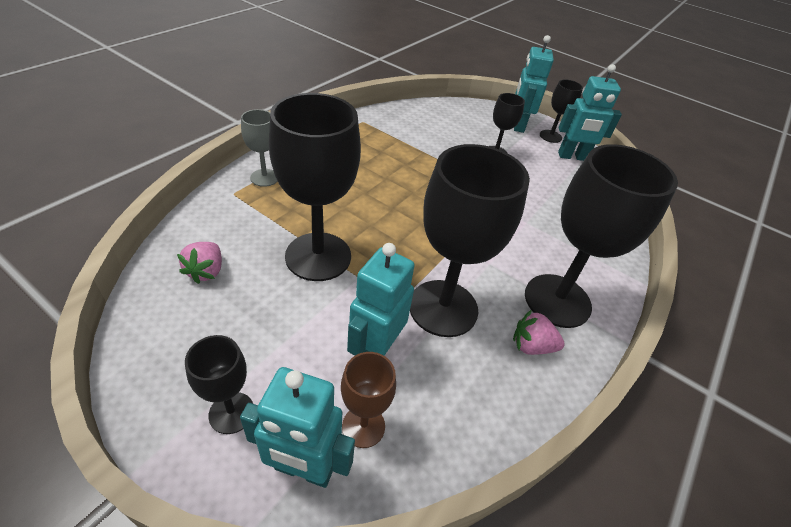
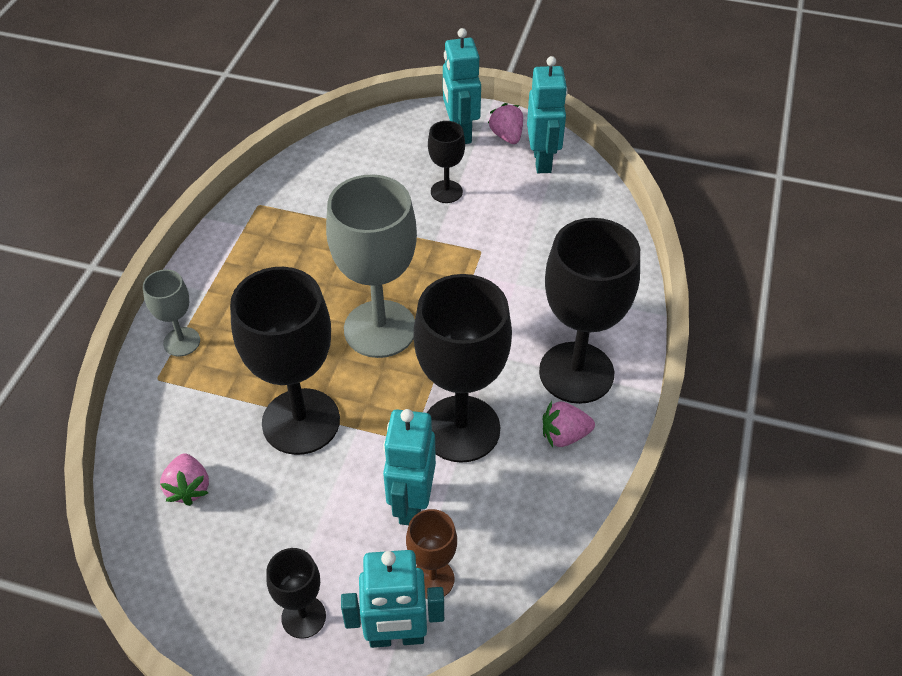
camera: 15 degrees left, 5 degrees up
black goblet [540,79,583,143] -> pink strawberry [488,103,523,144]
turquoise robot [558,64,622,161] -> turquoise robot turned 75 degrees counterclockwise [527,56,568,173]
none -> grey goblet [326,174,417,358]

